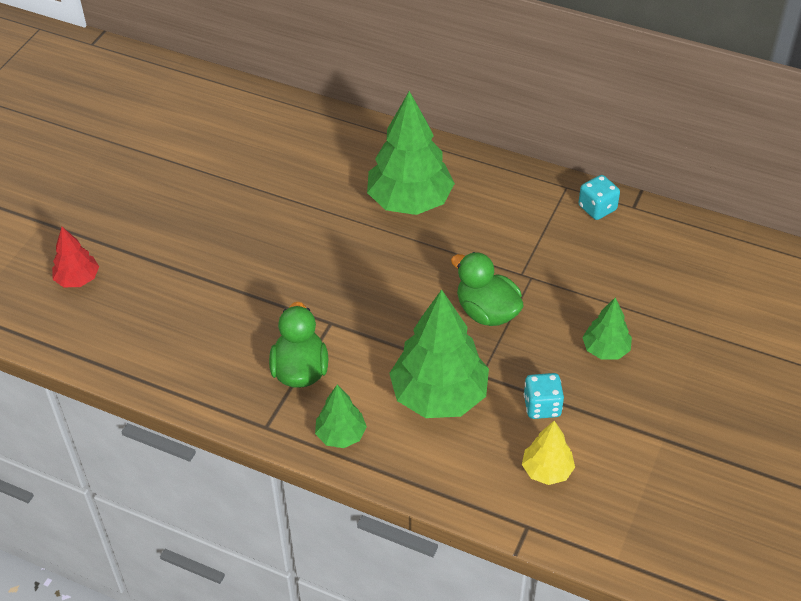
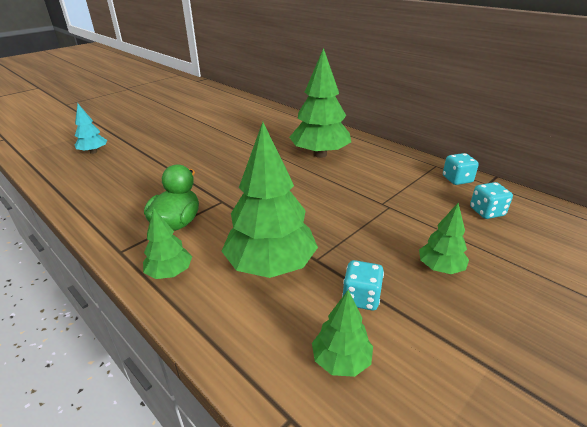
camera: 20 degrees right, 15 degrees down
red tree [52,227,99,287] -> turquoise tree [75,104,107,154]
green duck [451,252,523,326] -> none
yellow tree [522,421,575,485] -> green tree [312,290,373,377]
none -> turquoise dice [470,182,513,219]

